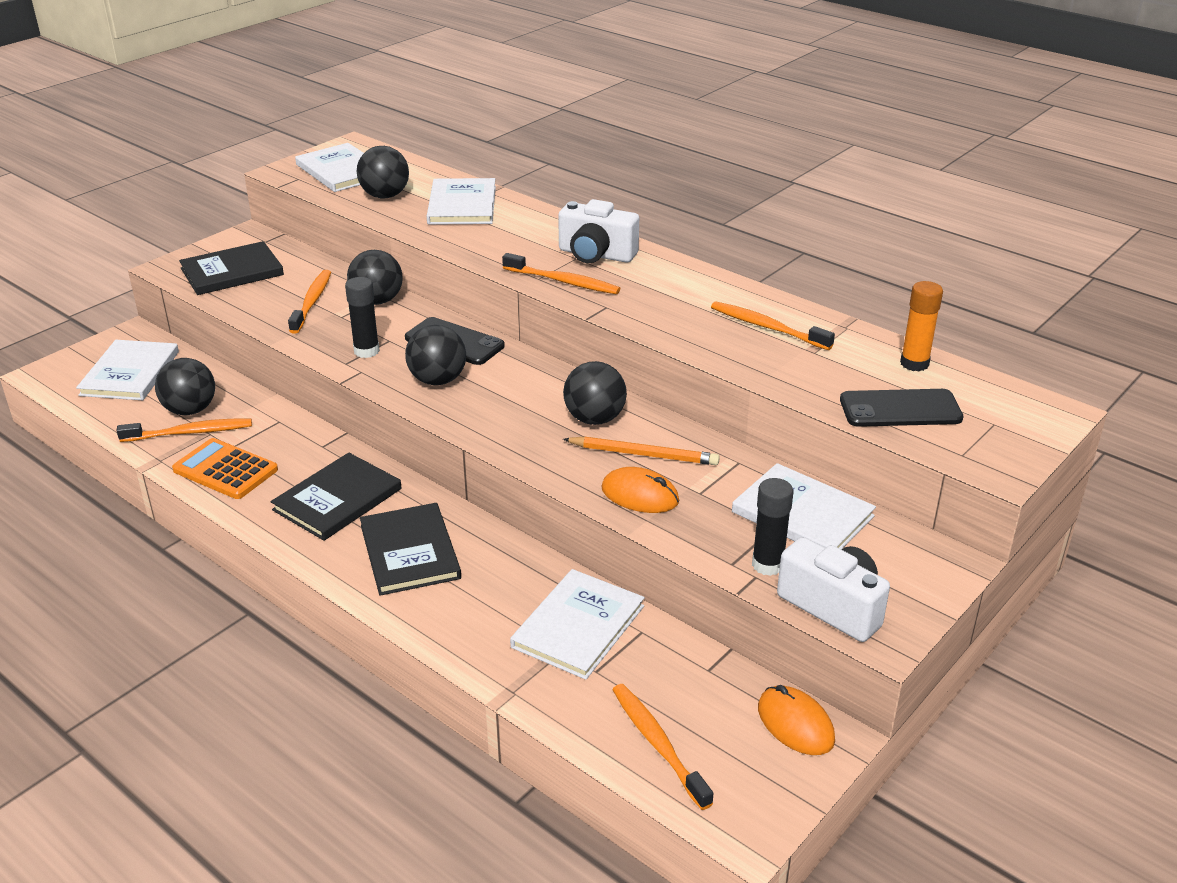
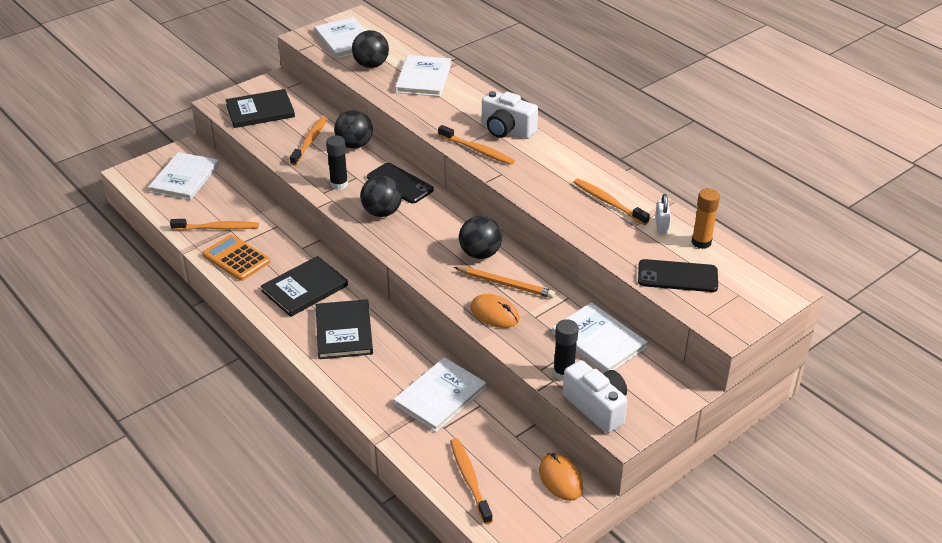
camera: 10 degrees right, 5 degrees up
black ball [155,358,215,415] -> none
none -> white padlock [655,194,671,233]

